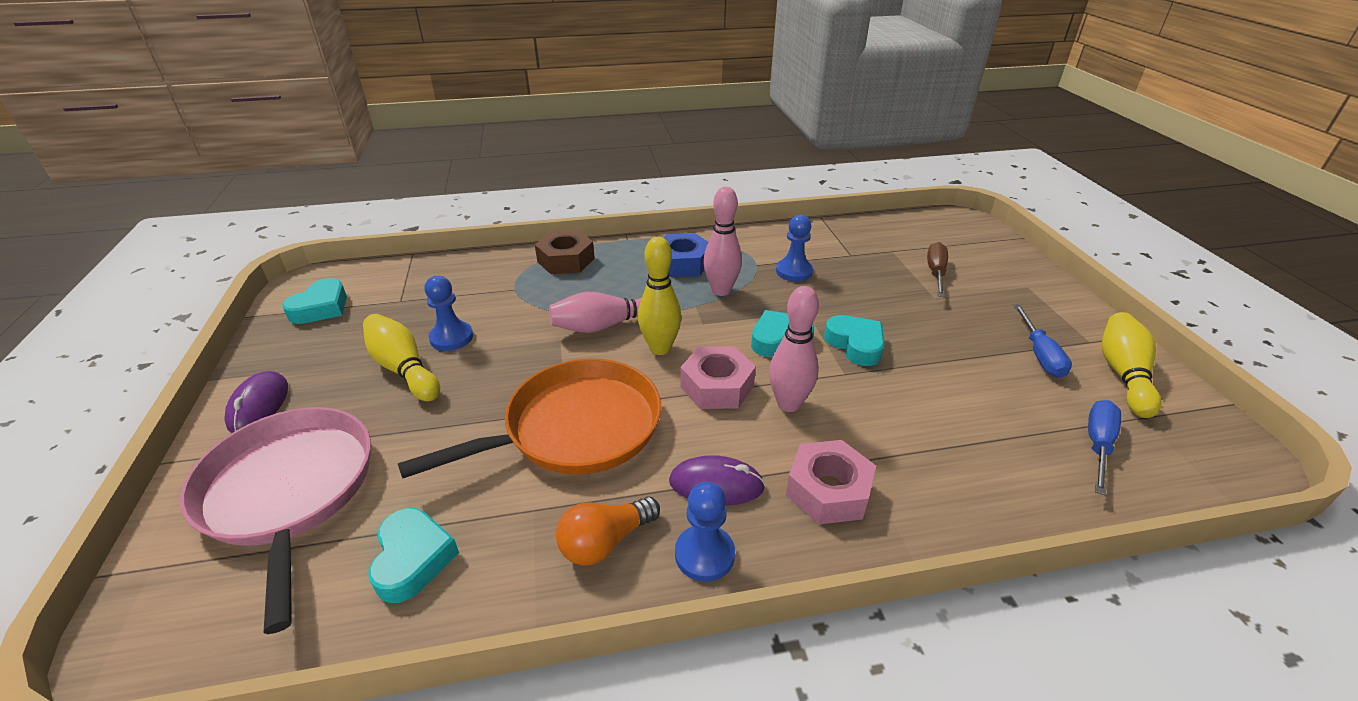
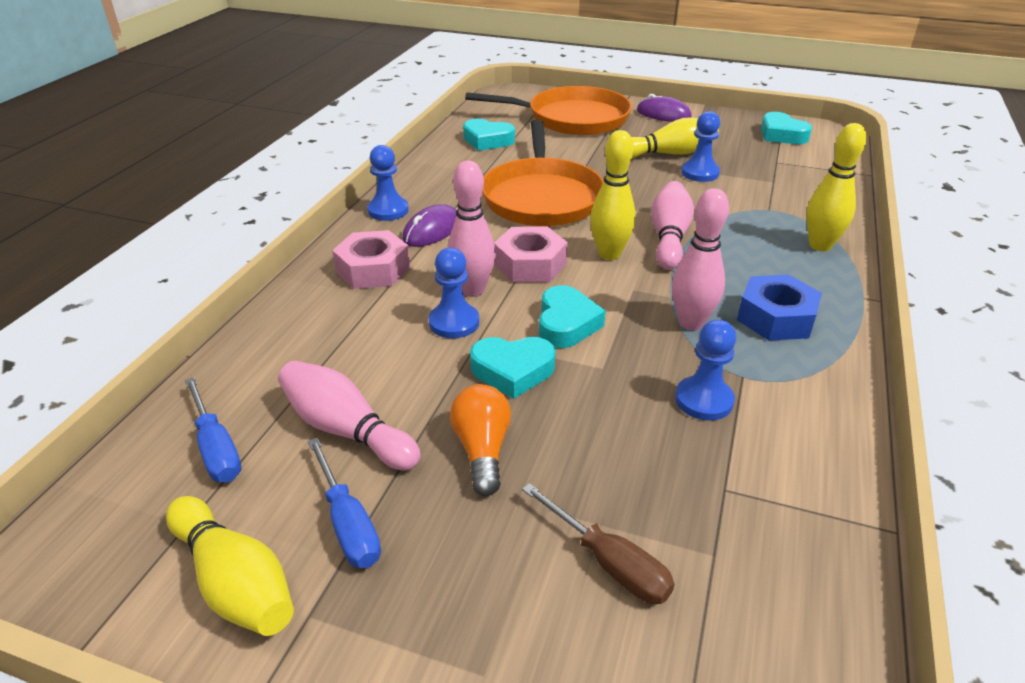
camera: 120 degrees right, 0 degrees up
pink pan [180,407,371,634] -> orange pan [465,86,632,135]
brown nut [535,230,595,274] -> yellow bowling pin [806,123,867,251]
orange light bulb [556,496,660,566] -> orange light bulb moved to [450,384,511,496]
blue screwdriver [1014,305,1072,378] -> blue screwdriver turned 150 degrees counterclockwise [308,438,381,568]
none -> pink bowling pin [278,361,421,470]
none -> blue pawn [429,247,479,338]

